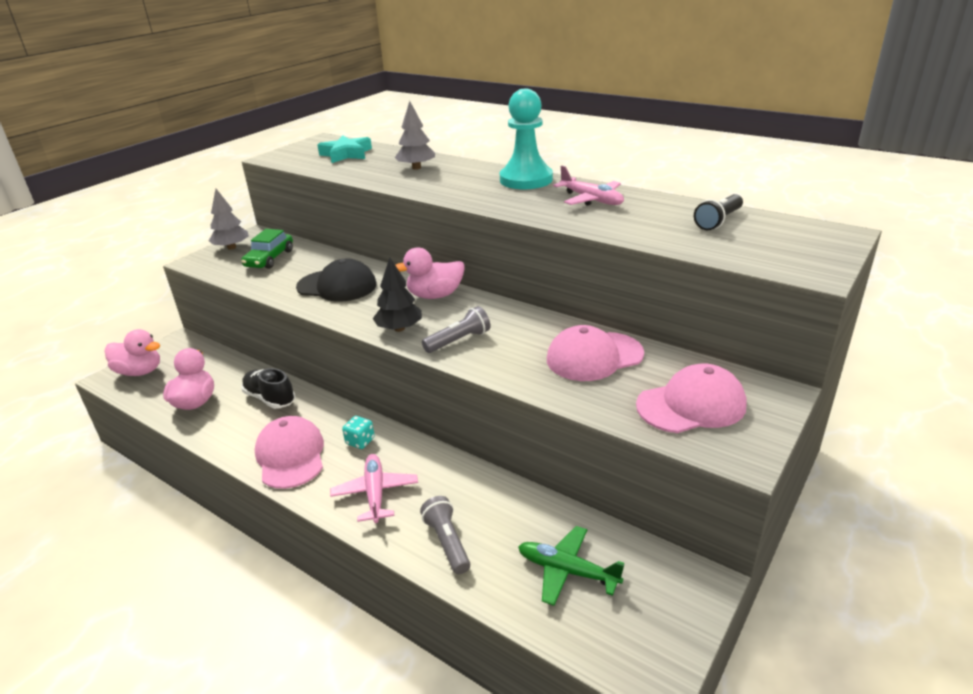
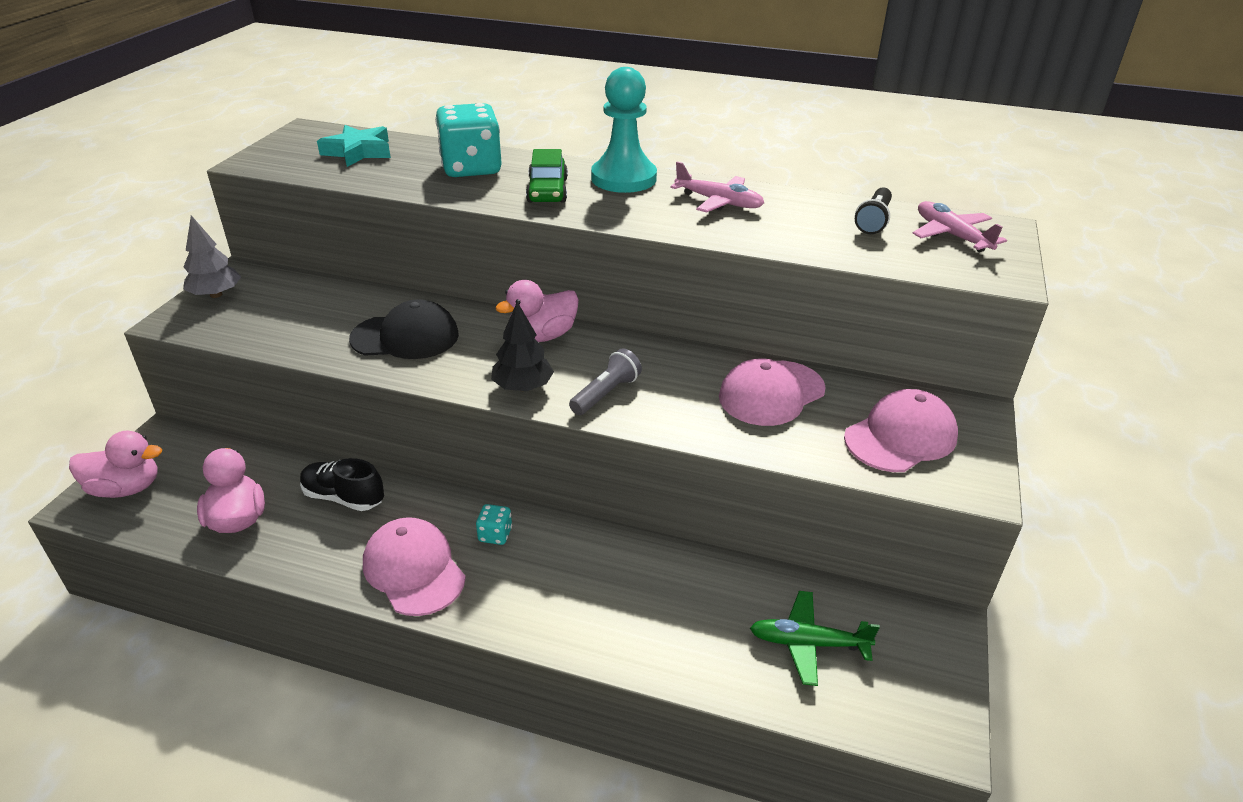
camera: 20 degrees left, 5 degrees up
green car [241,229,293,269] -> green car moved to [526,149,568,203]
pink plane [330,454,418,523] -> pink plane moved to [912,201,1007,252]
grey tree [395,101,435,170] -> turquoise dice [435,103,502,177]
grey flashlight [420,496,470,574] -> none

